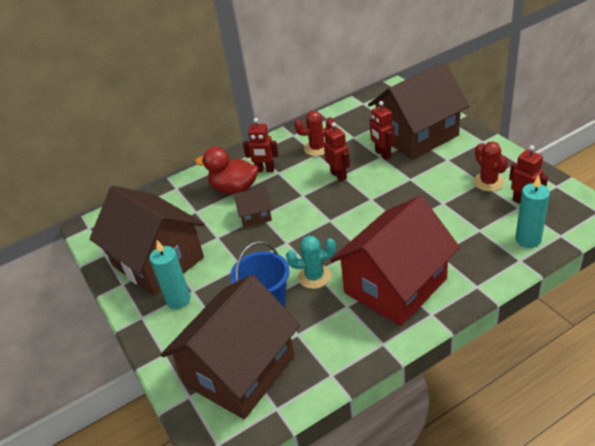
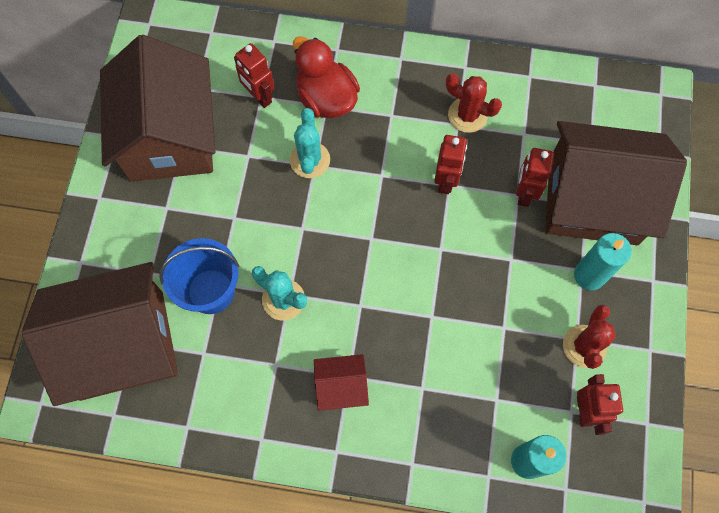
camera: 35 degrees right, 30 degrees up
turquoise candle [150,240,191,309] -> turquoise candle moved to [574,233,632,290]
brown house [234,187,272,227] -> turquoise cactus [290,108,330,178]
red robot [243,118,279,172] -> red robot moved to [234,43,275,108]
red house [330,196,460,326] -> red house [314,354,369,411], size x0.43

